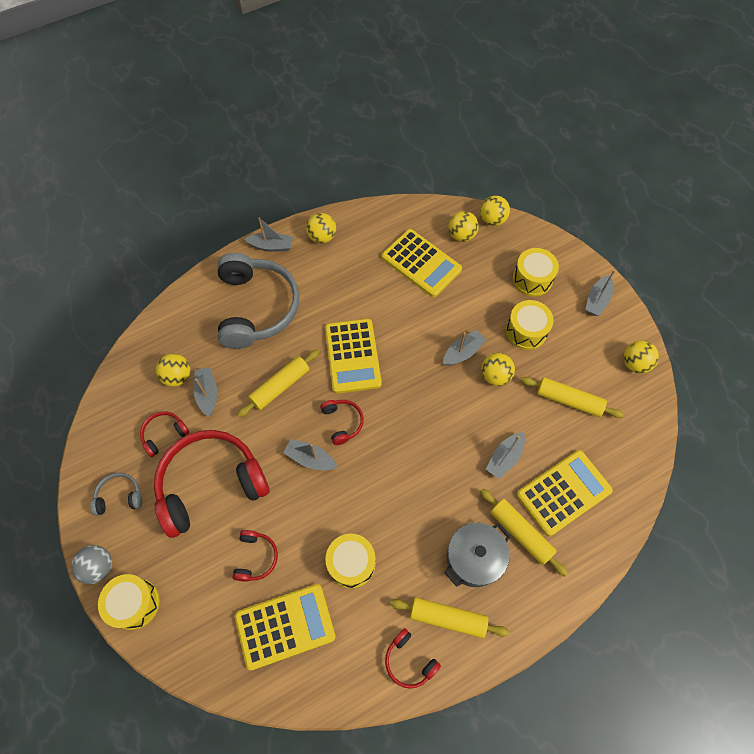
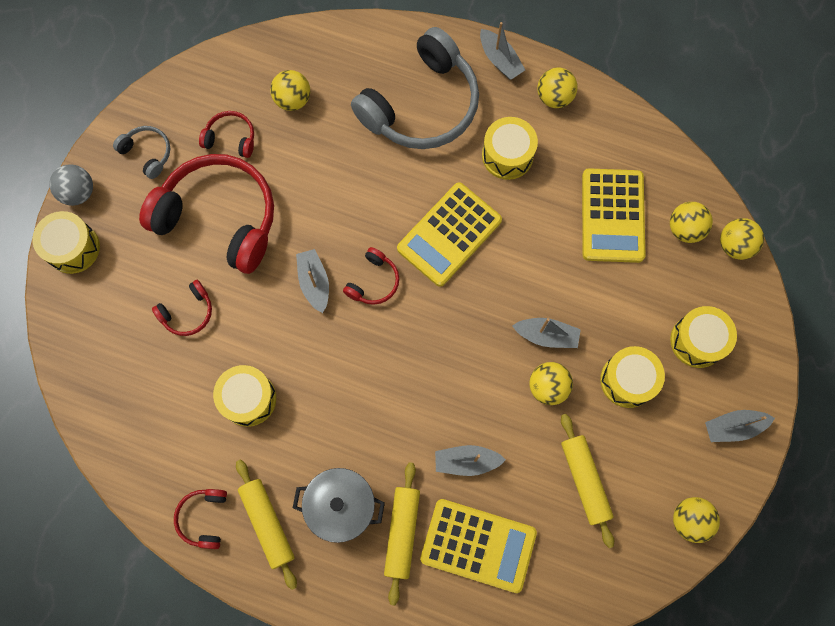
camera: 50 degrees right, 10 degrees up
grey boat [194,367,217,417] -> none
yellow calculator [235,584,336,670] -> none
yellow rolling pin [237,350,320,418] -> none
none -> yellow drum [482,117,538,180]

